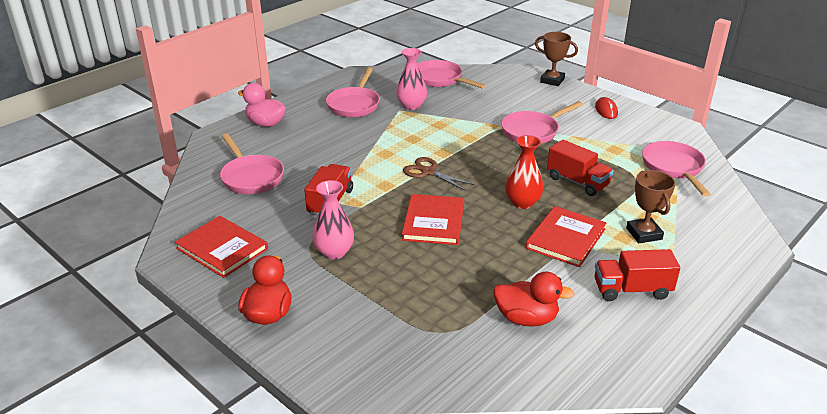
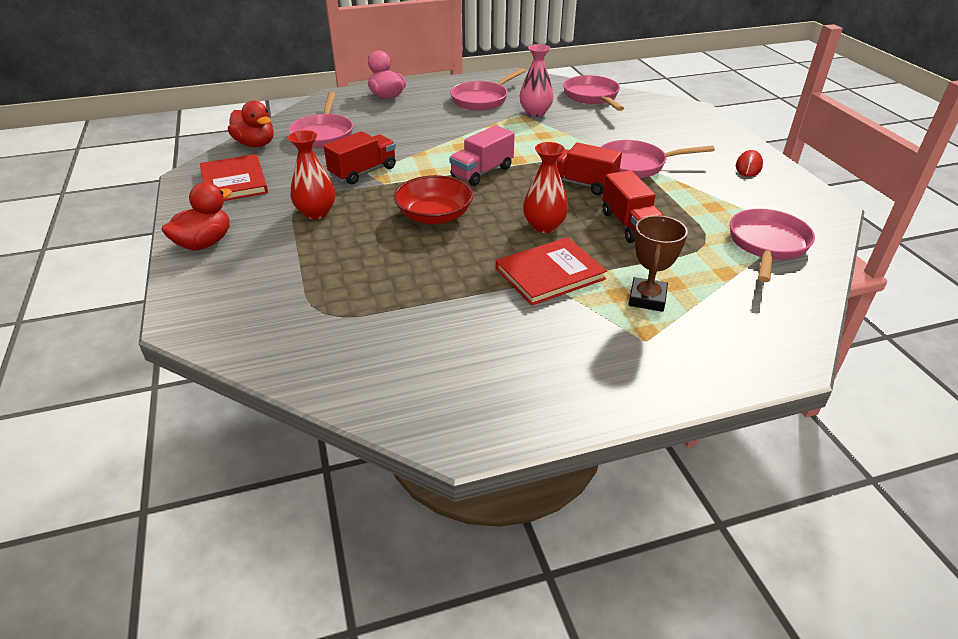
camera: 30 degrees right, 5 degrees up
pink vase [312,180,354,260] -> red vase [288,130,335,219]
red book [402,194,464,245] -> red bowl [394,175,474,225]
brown scissors [403,157,474,191] -> pink truck [449,125,515,186]
red duck [493,272,574,327] -> red duck moved to [228,100,274,147]
brown trophy [535,32,578,86] -> none
red truck [595,249,680,301] -> red truck moved to [556,142,622,195]

